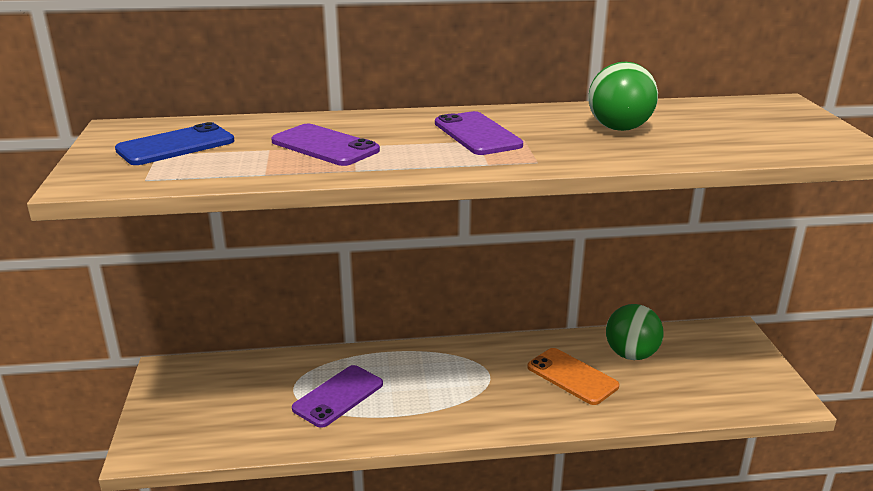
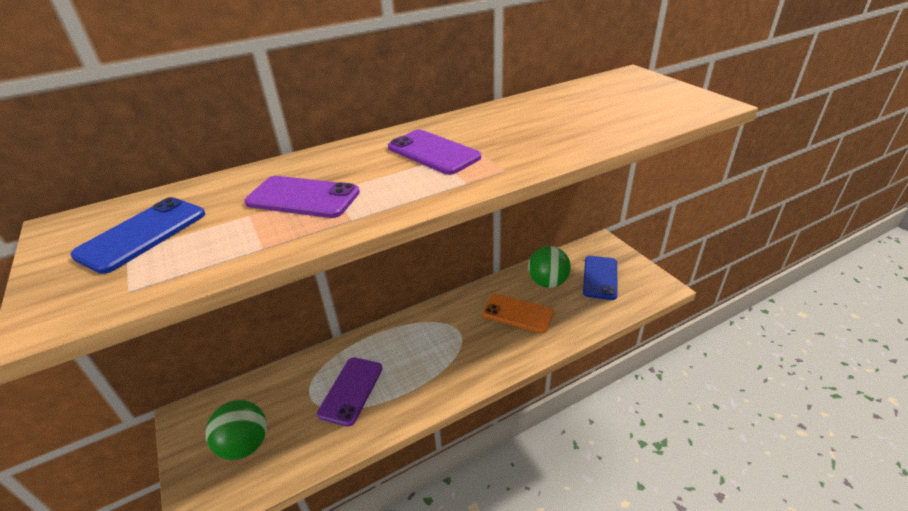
camera: 20 degrees left, 10 degrees up
green ball [589,62,658,131] -> green ball moved to [205,400,267,460]
none -> blue phone [583,256,618,300]

